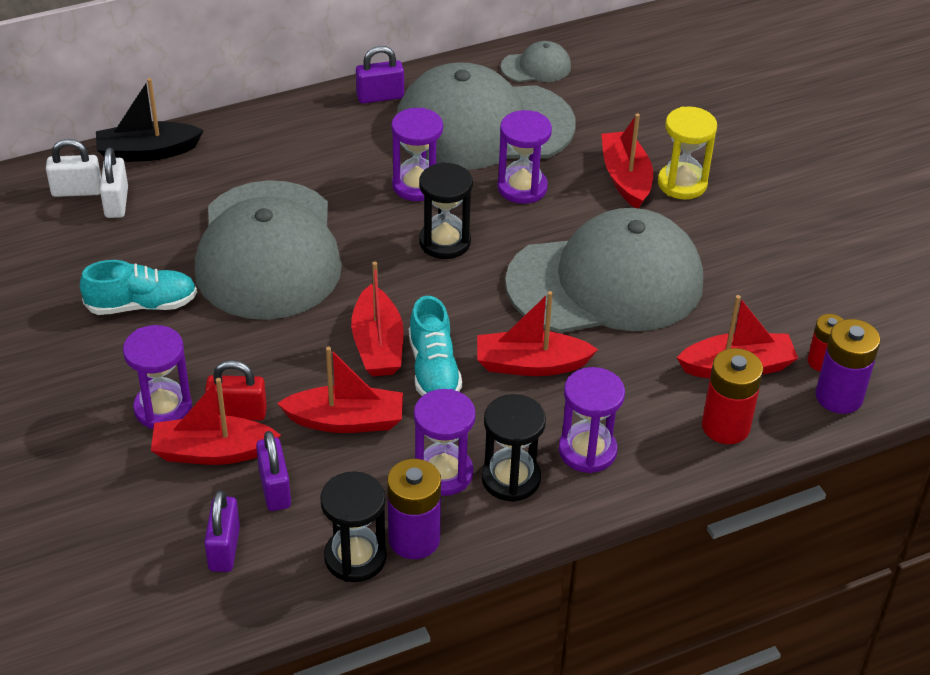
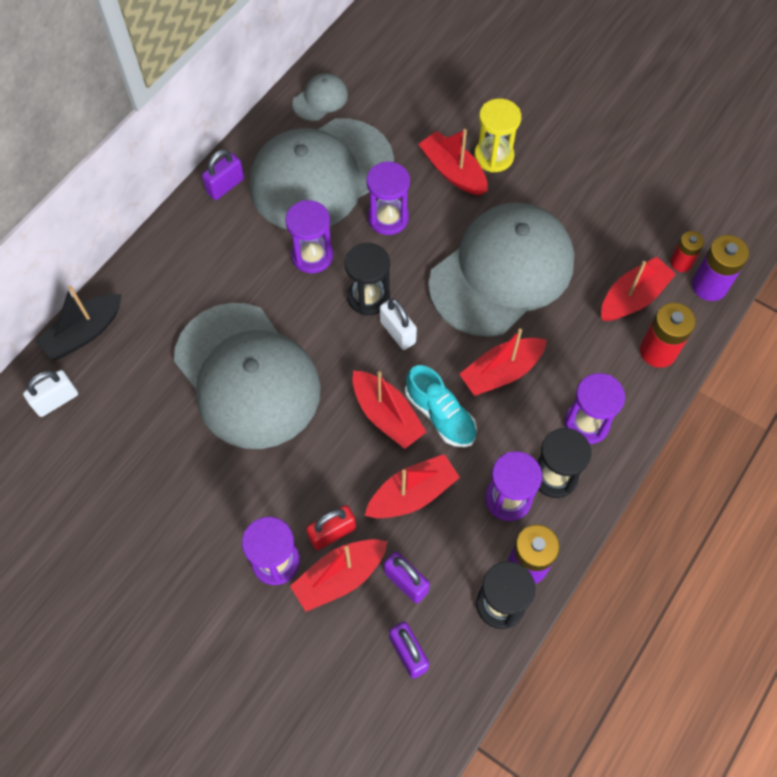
camera: 30 degrees left, 20 degrees up
turquoise shoe [80,260,197,315] -> none
white padlock [100,147,128,218] -> white padlock moved to [380,298,417,350]

